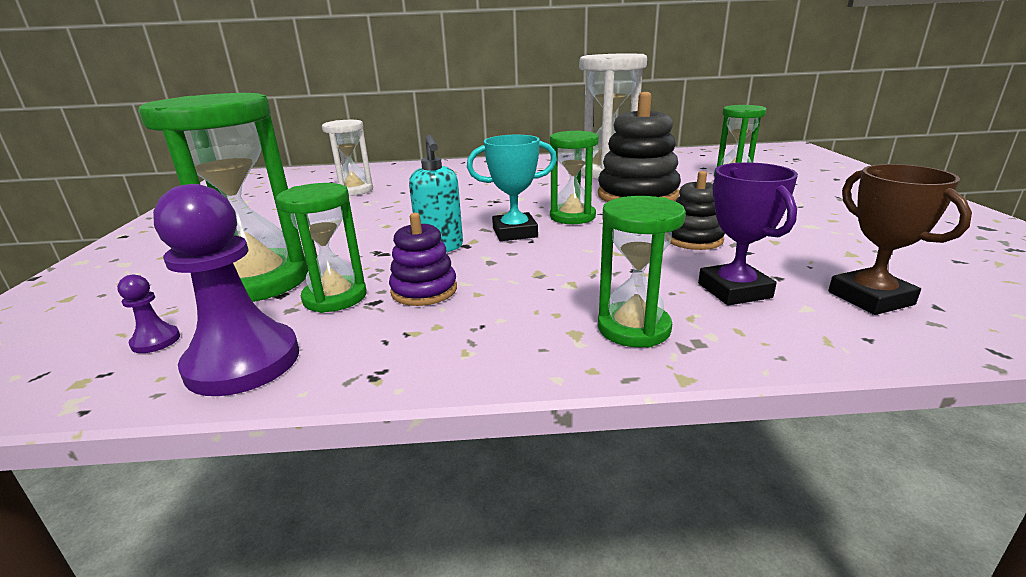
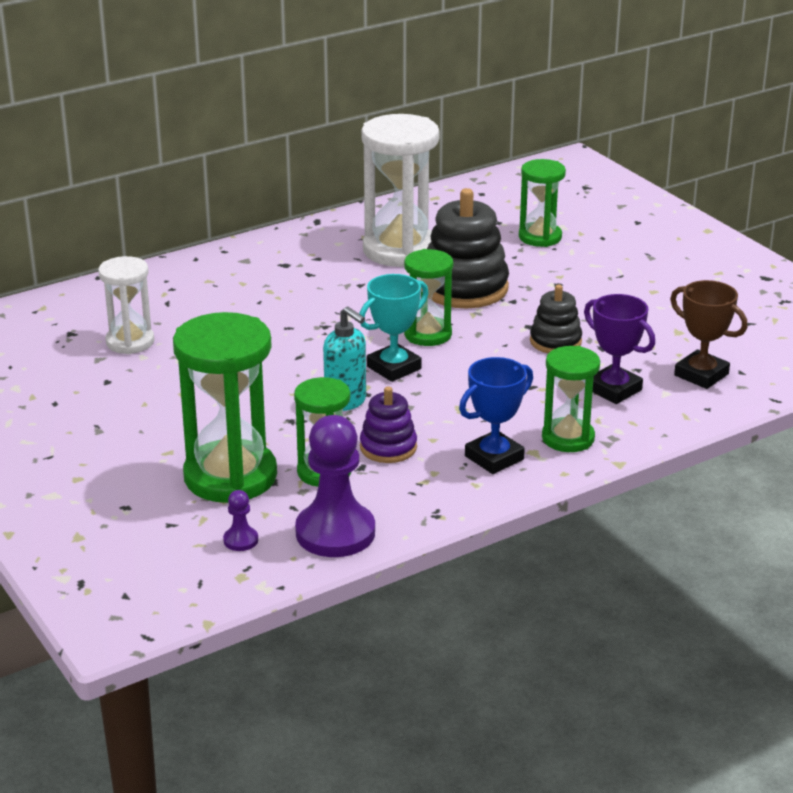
camera: 30 degrees left, 5 degrees up
none -> blue trophy [459,357,533,474]

